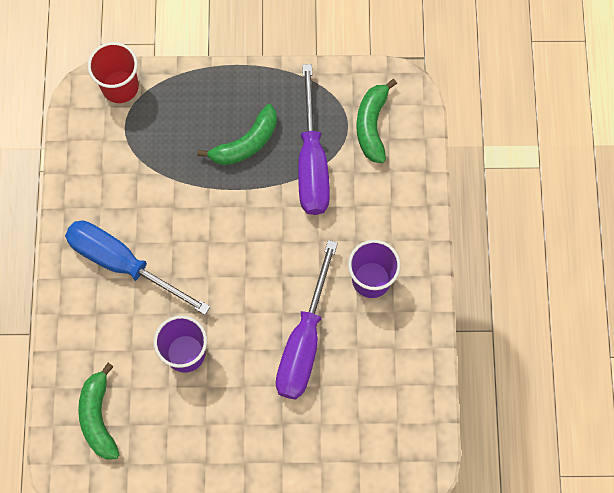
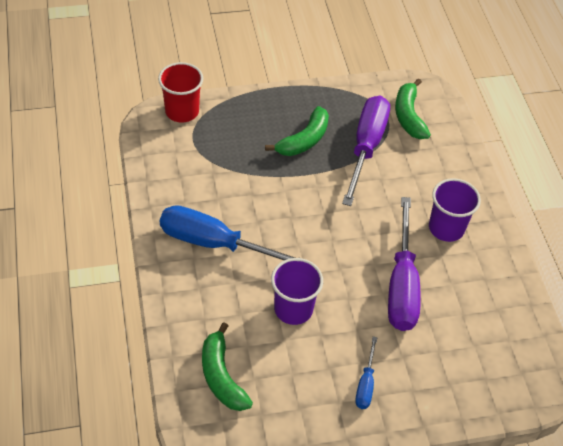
camera: 15 degrees left, 20 degrees down
purple screwdriver [298,64,330,215] -> purple screwdriver turned 150 degrees counterclockwise [342,96,390,206]
none -> blue screwdriver [355,337,377,409]

